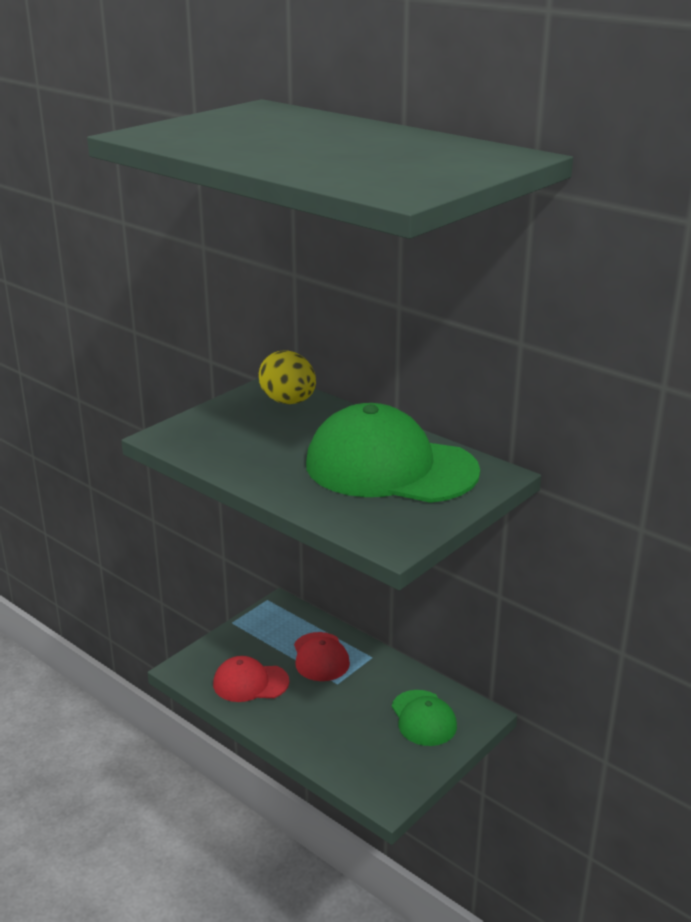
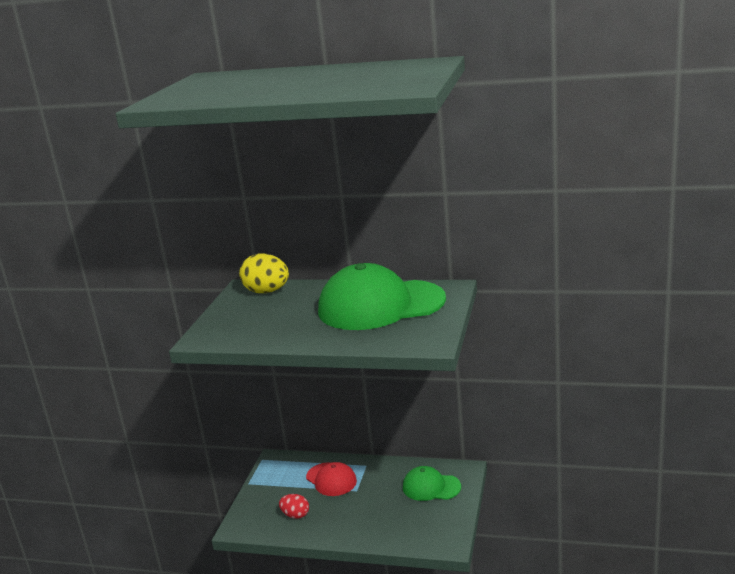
camera: 25 degrees left, 5 degrees down
red cap [213,656,289,702] -> red egg [279,494,309,519]
green cap [392,690,457,746] -> green cap turned 150 degrees clockwise [403,466,461,501]

